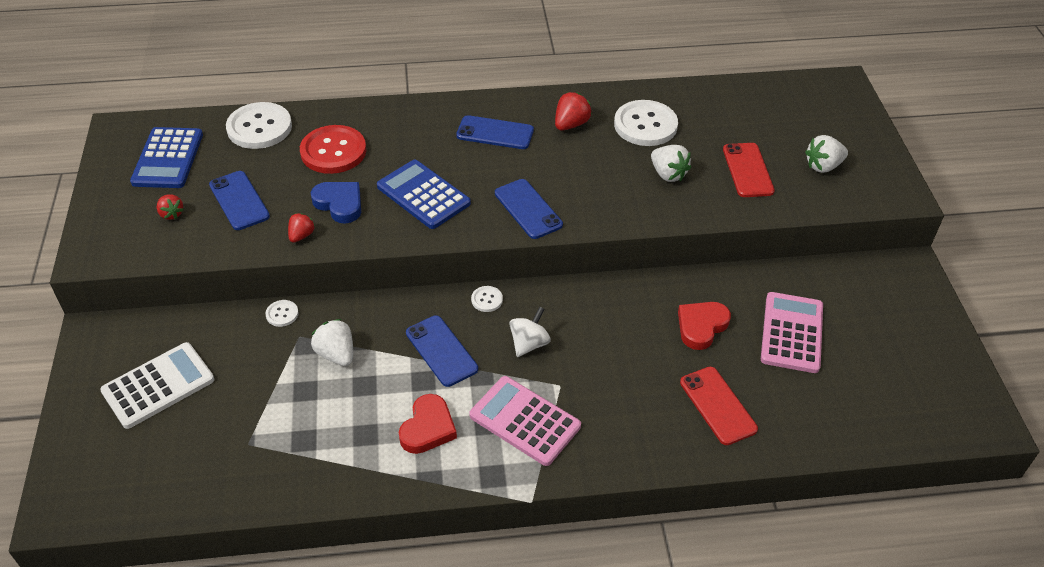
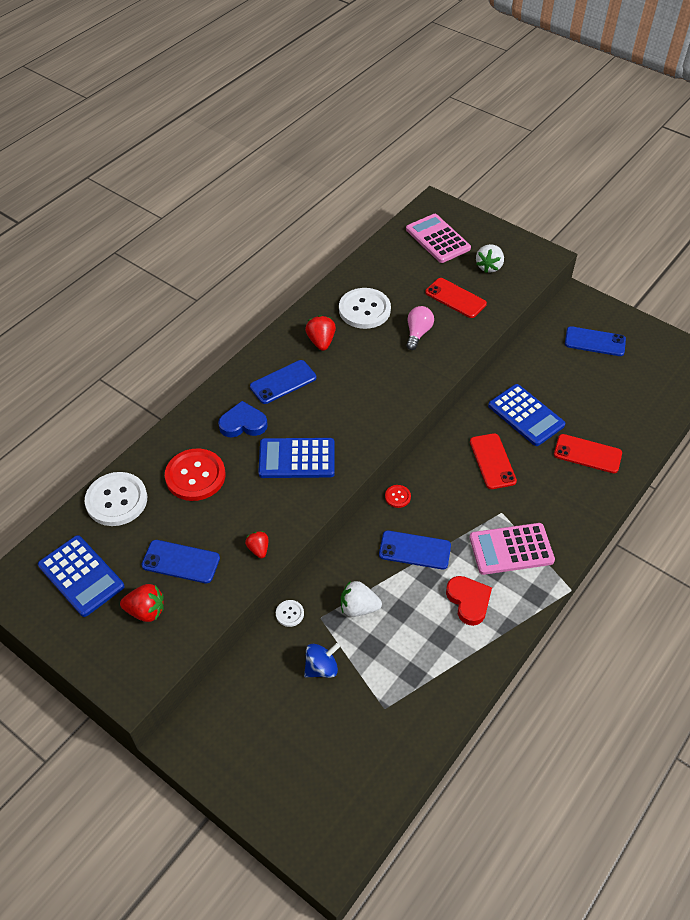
camera: 45 degrees left, 5 degrees up
white calculator [100,342,214,429] -> none
red strawberry [157,194,184,220] -> red strawberry [120,584,164,622], size x1.52
blue heart [311,182,361,224] -> blue heart moved to [218,401,268,438]
white button [471,286,503,312] -> red button [385,485,411,508]
blue phone [495,179,563,239] -> blue phone moved to [565,326,626,356]
white spinning top [509,307,551,357] -> none
white strawberry [651,145,691,182] -> pink light bulb [406,306,434,350]
red heart [678,302,731,350] -> blue calculator [488,384,565,446]
pink calculator [761,292,823,373] -> pink calculator moved to [406,214,471,263]
none -> blue spinning top [304,643,340,678]
none -> red phone [470,433,517,489]

